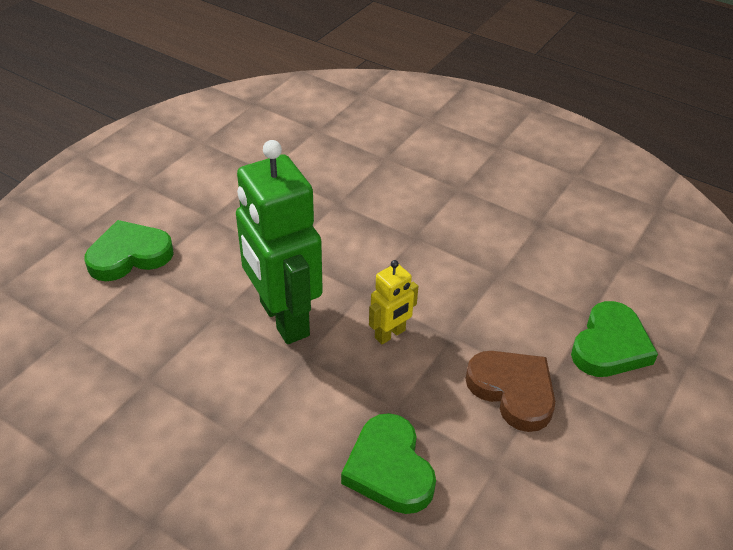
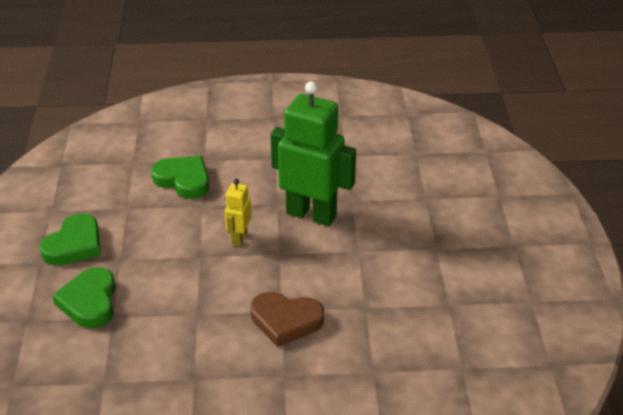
camera: 145 degrees right, 5 degrees down
green heart [85,220,174,281] -> green heart moved to [39,213,101,265]
brown heart [466,351,555,432] -> brown heart moved to [251,292,324,347]

